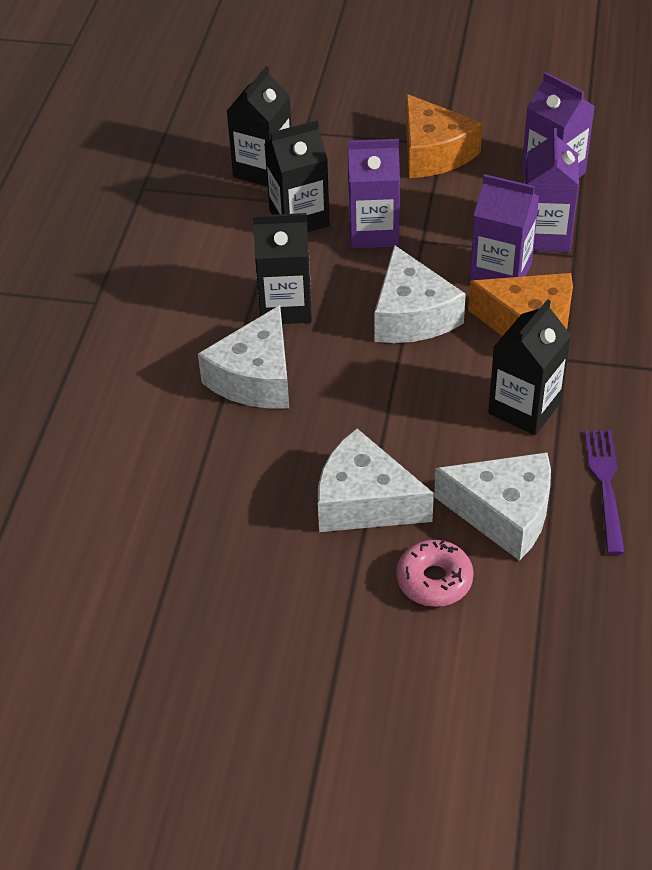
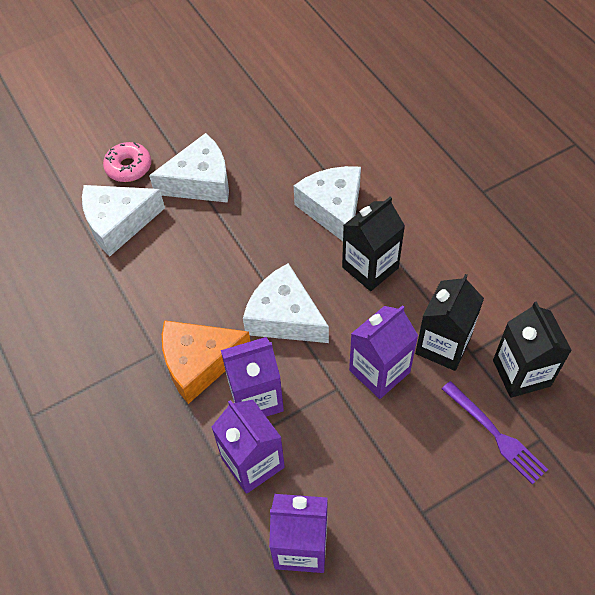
camera: 140 degrees right, 10 degrees up
orange cheese [406,94,483,178] -> none
black carton [488,299,571,435] -> none
purple fork [584,430,625,555] -> purple fork moved to [442,381,548,484]

